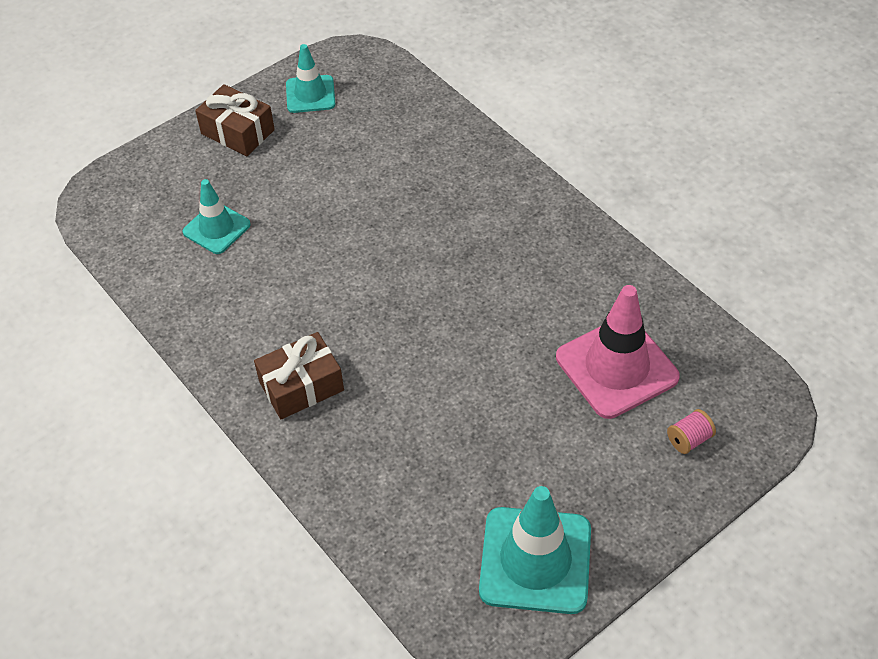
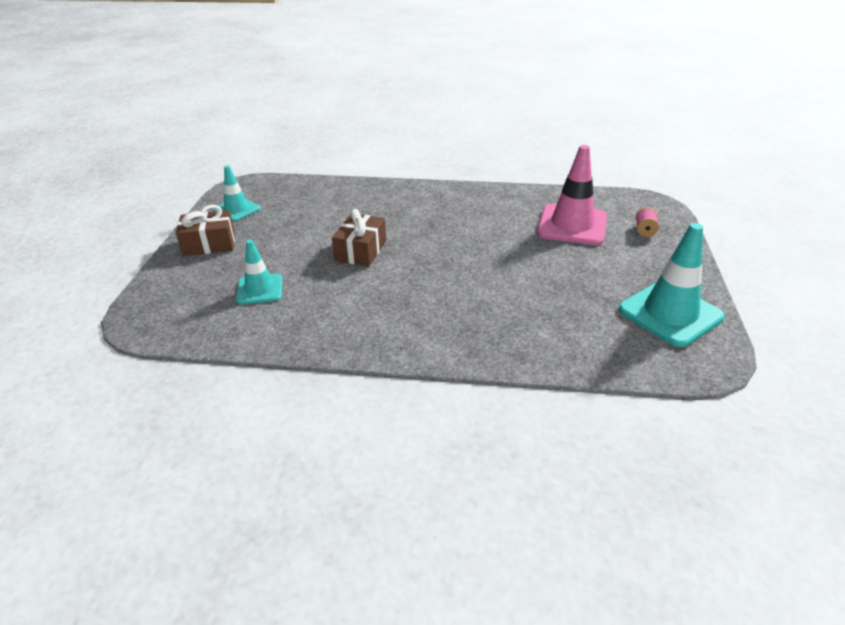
camera: 45 degrees left, 15 degrees down
brown gift [254,332,344,419] -> brown gift moved to [332,209,386,267]

